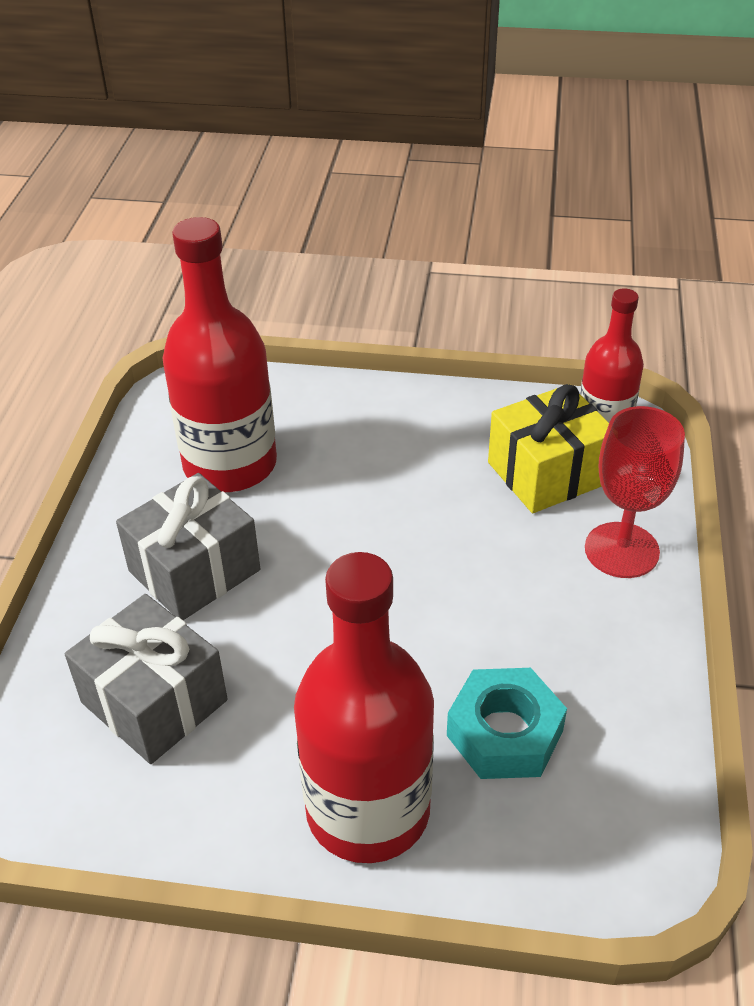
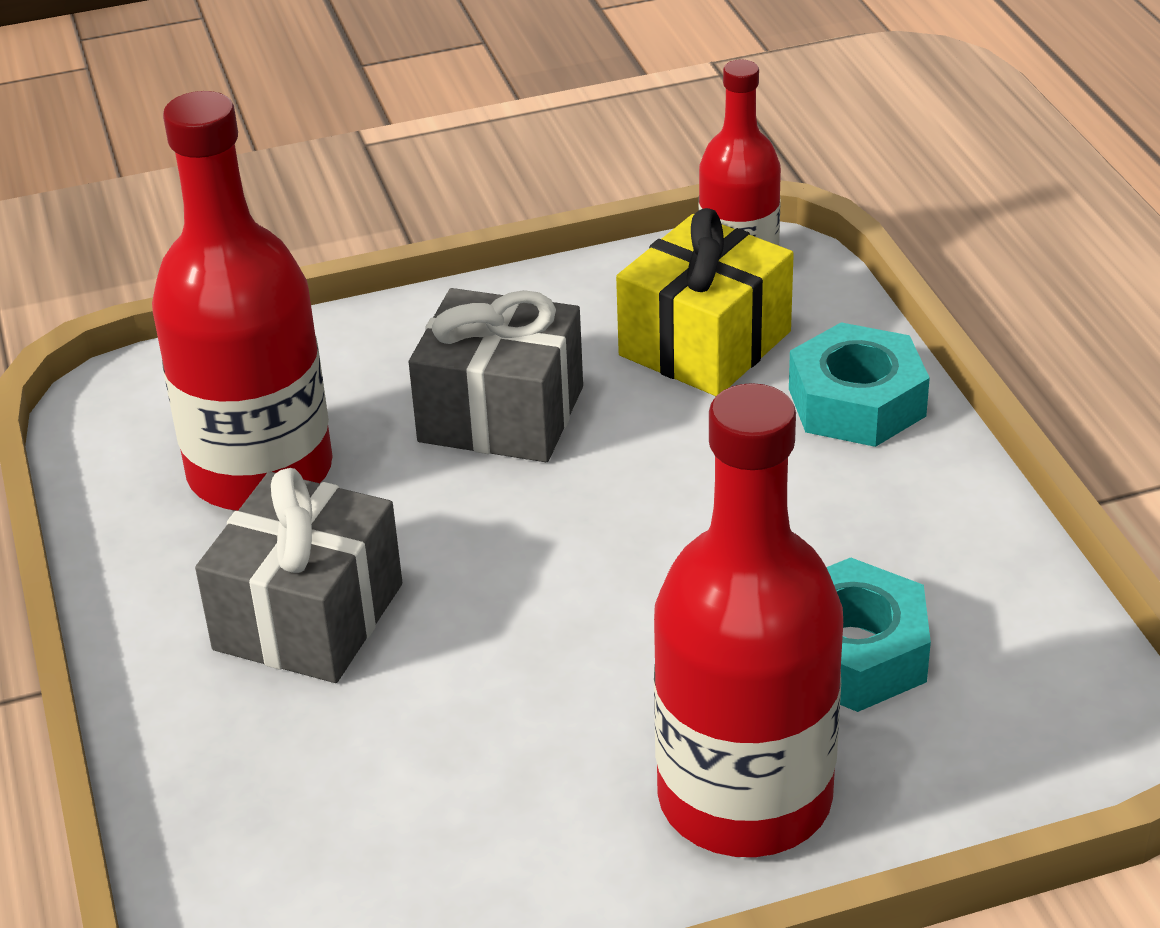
camera: 25 degrees left, 5 degrees down
grey gift [65,594,227,764] -> grey gift moved to [409,288,583,462]
red goblet [585,406,685,578] -> turquoise nut [789,322,930,447]

